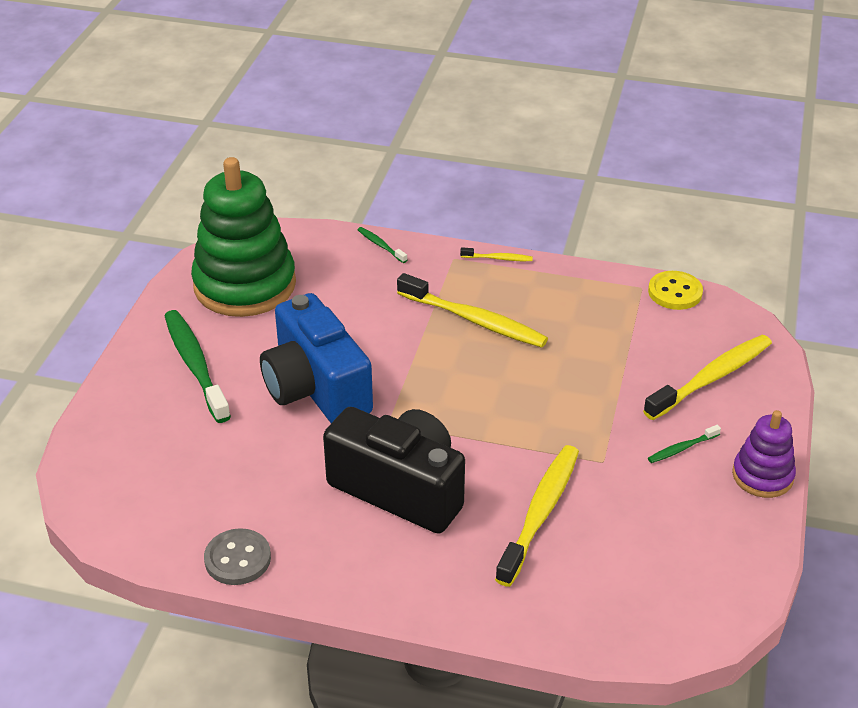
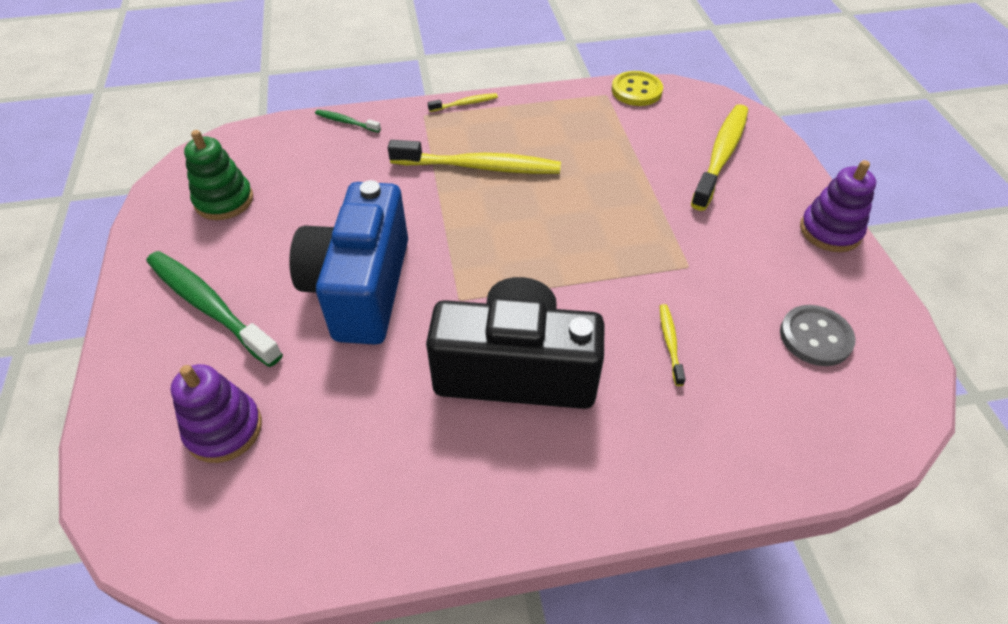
camera: 25 degrees left, 10 degrees up
green stacking toy [191,157,296,317] -> green stacking toy [184,130,253,220], size x0.51
grey button [204,528,271,585] -> grey button moved to [780,305,856,366]
blue camera [260,293,373,423] -> blue camera turned 60 degrees clockwise [289,180,408,345]
yellow toothbrush [495,445,579,587] -> yellow toothbrush [660,304,686,386], size x0.46
green toothbrush [648,425,721,463] -> none
none -> purple stacking toy [171,364,262,463]

